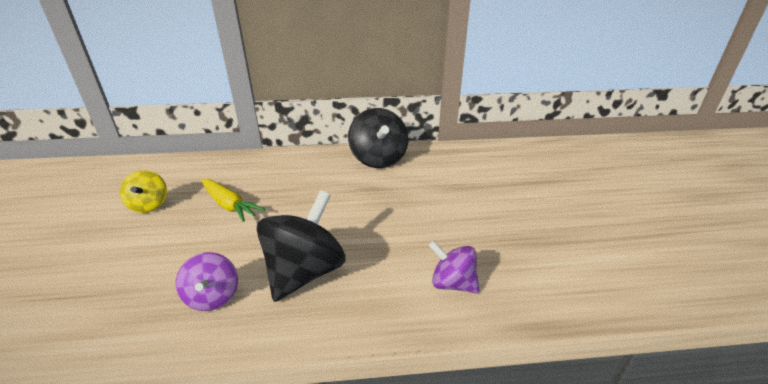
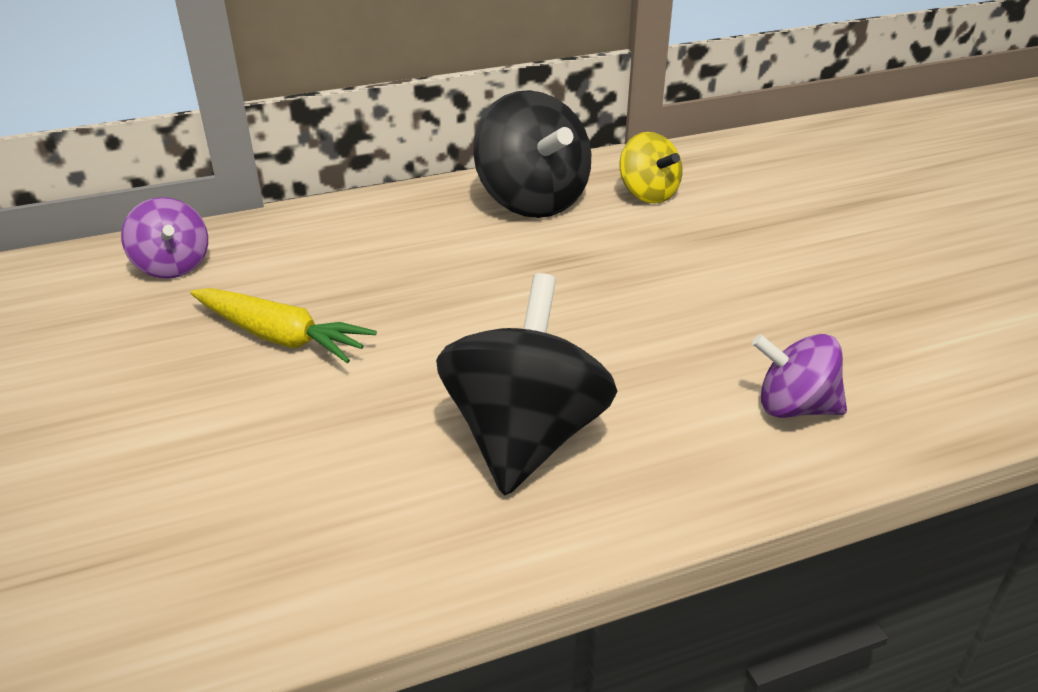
camera: 15 degrees left, 5 degrees up
yellow spinning top [120,170,167,213] -> yellow spinning top moved to [620,132,682,204]
purple spinning top [176,252,238,311] -> purple spinning top moved to [121,197,208,279]

